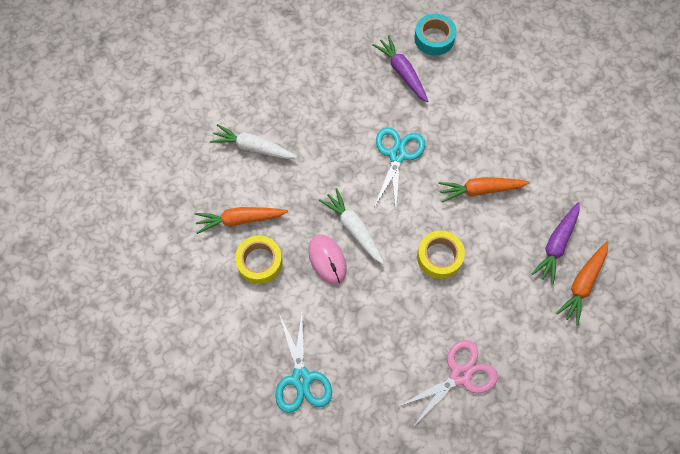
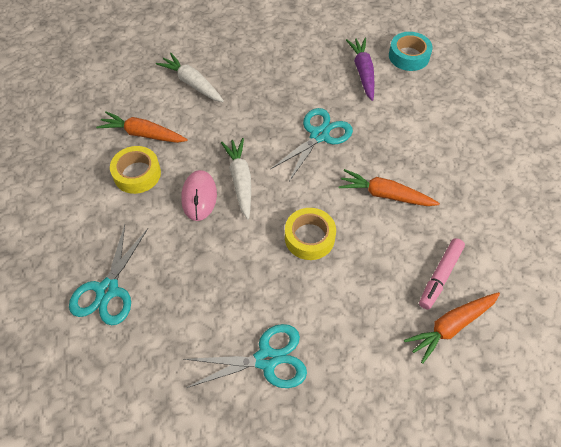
camera: 25 degrees right, 10 degrees down
pink scissors [399,340,498,427] -> turquoise scissors [184,324,307,388]
purple carrot [532,202,580,285] -> pink marker [419,238,465,310]

